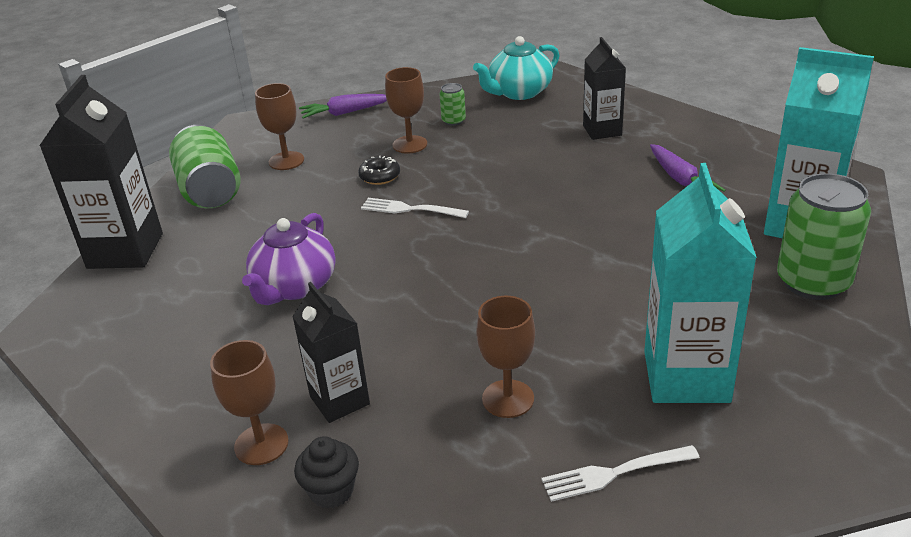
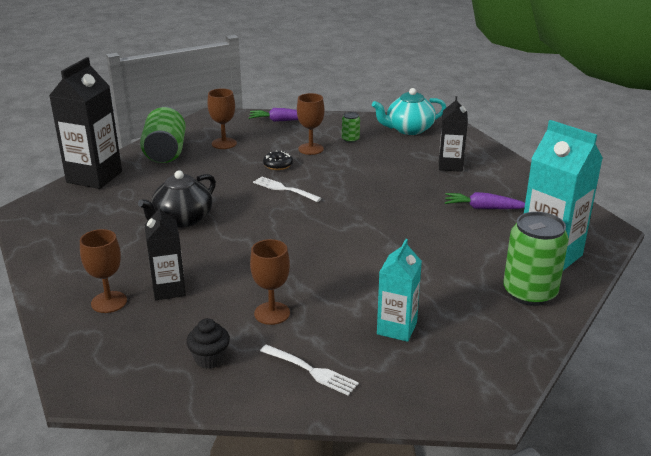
camera: 15 degrees right, 5 degrees down
purple teapot [242,213,336,305] -> black teapot [138,170,216,227]
black cupcake [294,436,359,509] -> black cupcake moved to [186,318,230,369]
white fork [542,445,700,502] -> white fork turned 150 degrees counterclockwise [260,345,359,396]
turquoise carton [644,163,757,403] -> turquoise carton [377,239,422,342], size x0.61
purple carrot [650,144,725,191] -> purple carrot turned 105 degrees clockwise [445,192,525,209]

